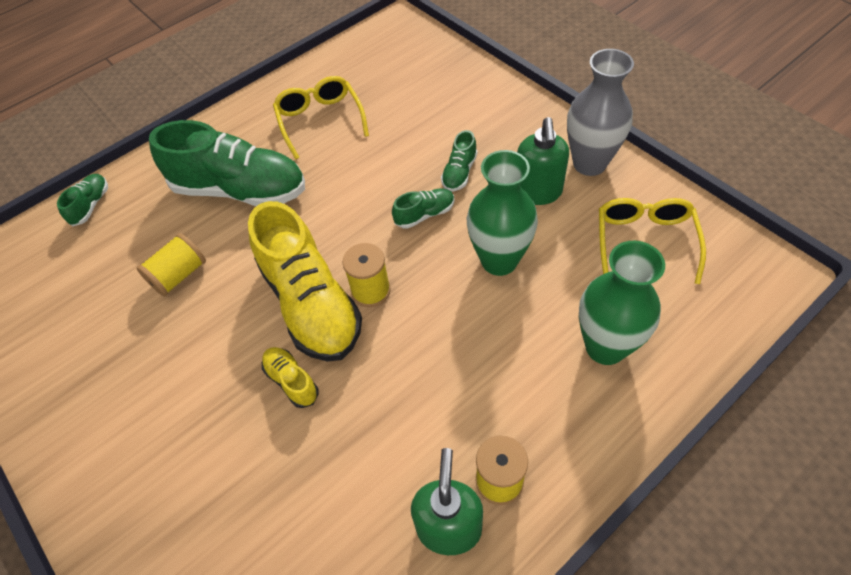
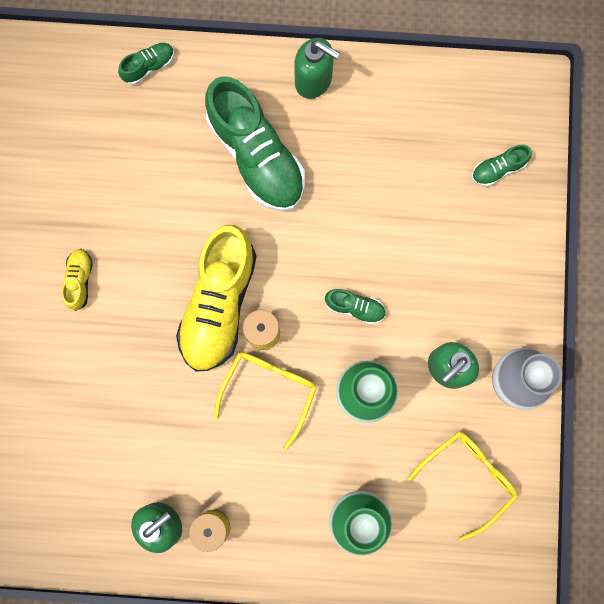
camera: 40 degrees right, 25 degrees up
yellow spool [136,233,206,296] -> none
yellow shoe [262,347,319,408] -> yellow shoe moved to [61,249,93,311]
yellow glasses [273,76,369,159] -> yellow glasses moved to [214,352,317,450]
green shoe [441,130,477,191] -> green shoe moved to [472,145,532,187]
none -> green soap dispenser [294,38,340,99]

